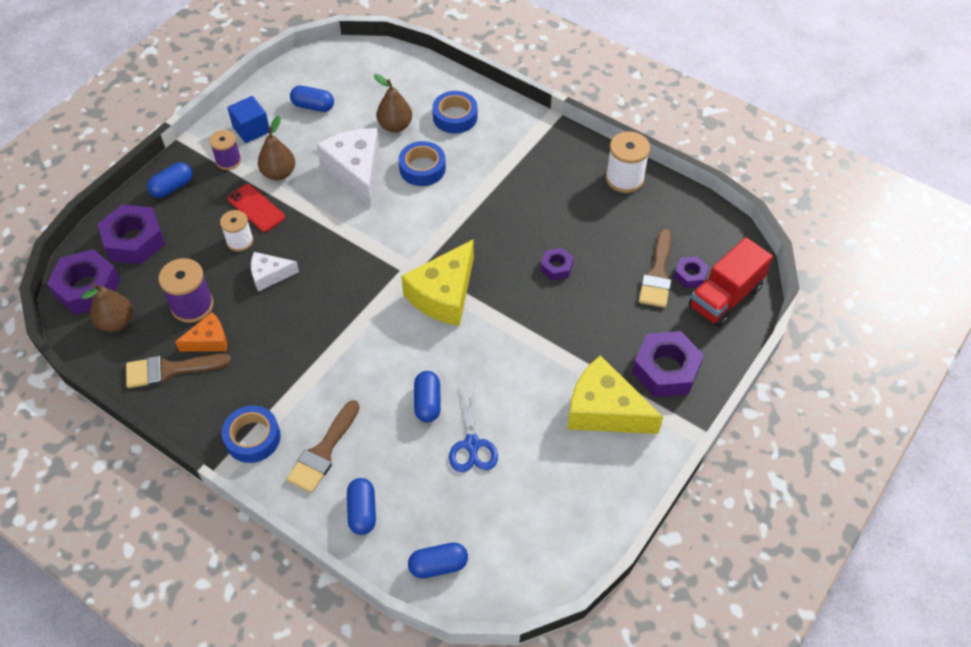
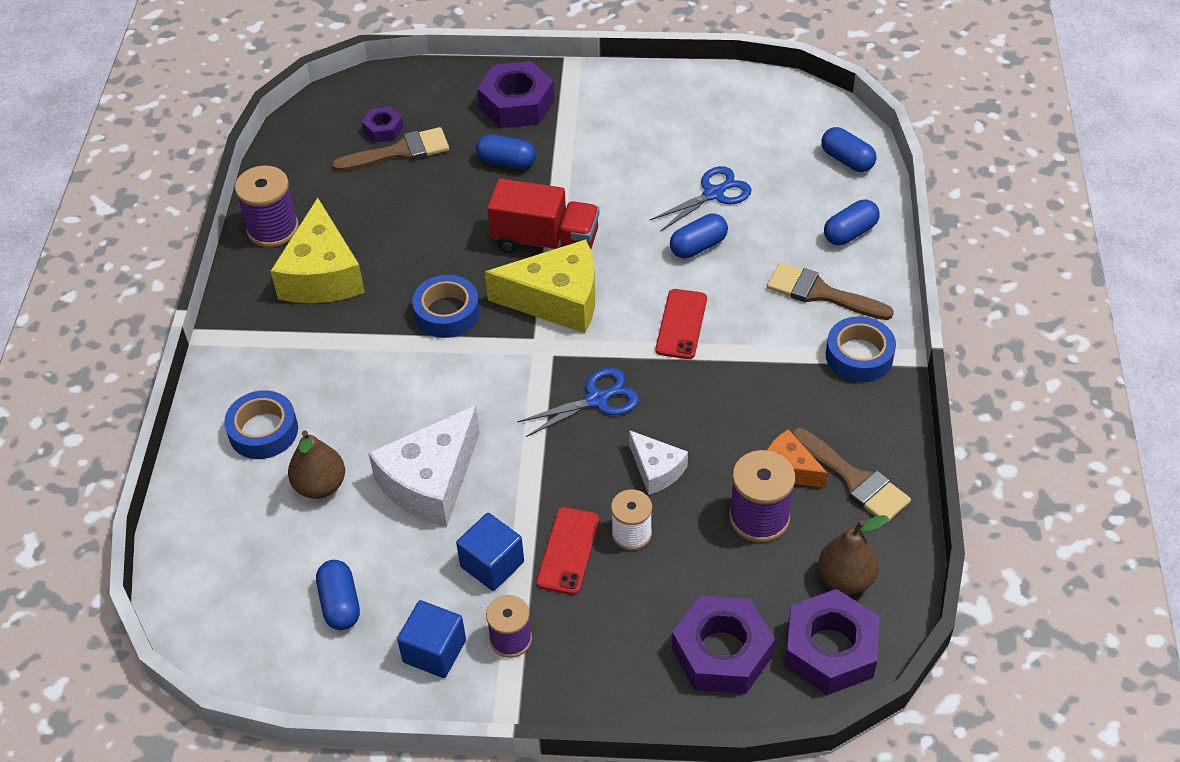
camera: 120 degrees left, 5 degrees down
blue capsule [147,162,192,198] -> blue capsule moved to [476,134,536,169]
brown pear [258,116,295,180] -> blue cube [456,513,524,591]
brown brush [286,400,360,493] -> brown brush turned 150 degrees counterclockwise [767,262,894,320]
blue tape [399,141,446,186] -> blue tape moved to [412,275,480,338]
purple nut [540,248,574,281] -> none
yellow cheese [567,355,663,434] -> yellow cheese moved to [271,198,365,303]
white spool [606,131,650,193] -> purple spool [235,166,299,247]
red truck [688,237,773,327] -> red truck moved to [487,178,599,253]
none -> blue scissors [517,368,639,437]
none -> red phone [656,289,707,359]

